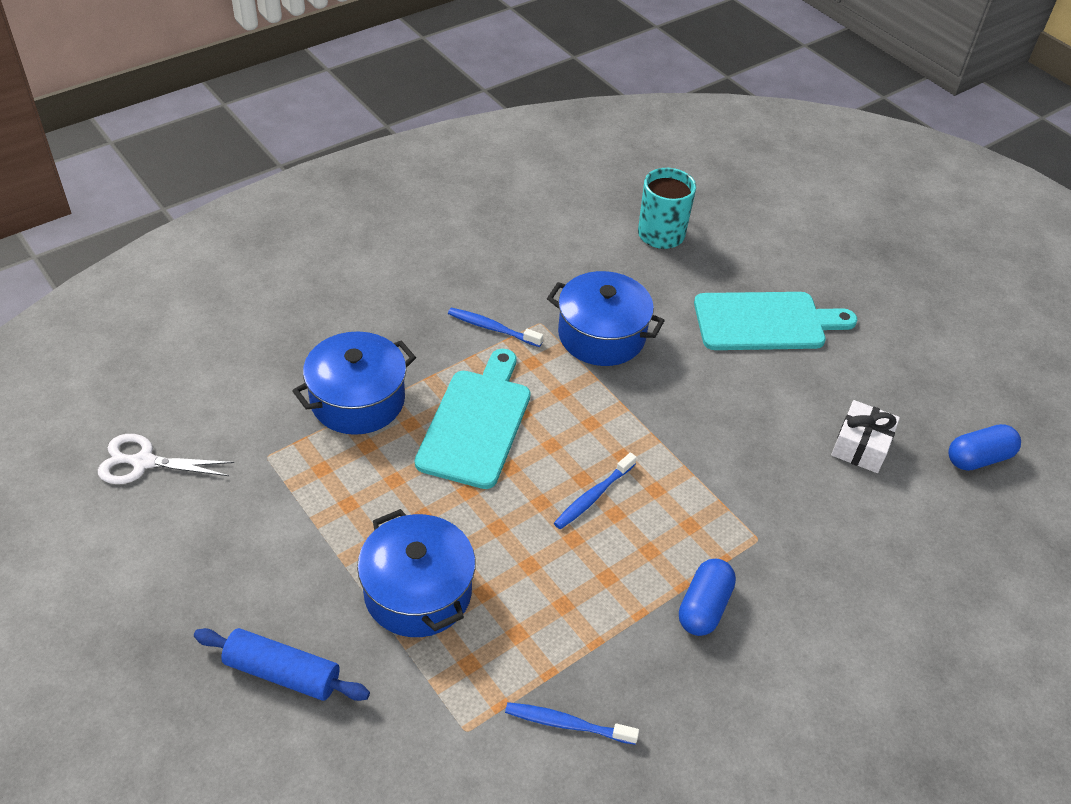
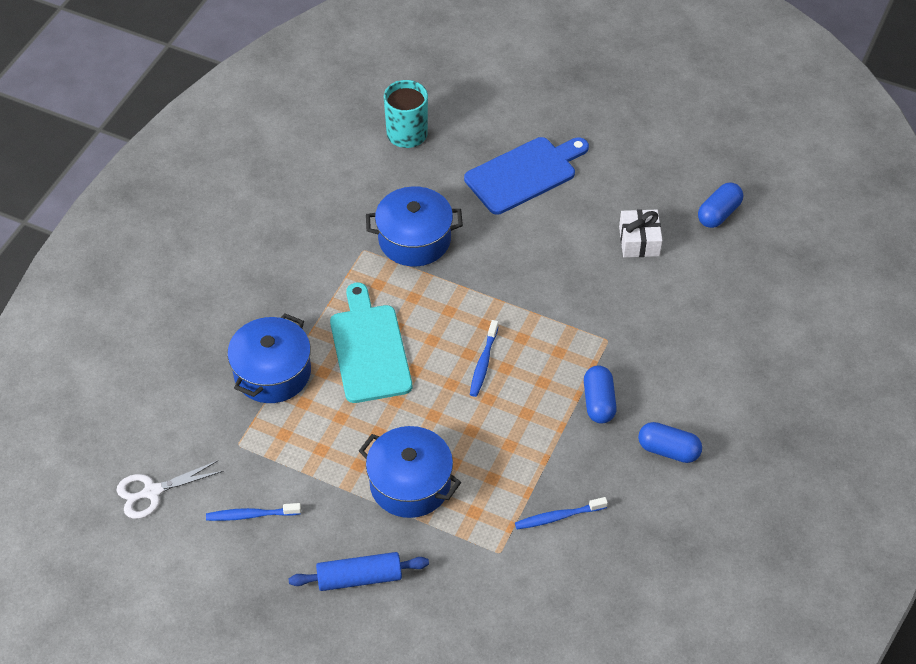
camera: 25 degrees left, 5 degrees up
blue toothbrush [448,308,543,347] -> blue toothbrush moved to [206,503,301,521]
turquoise cutting board [694,292,857,350] -> blue cutting board [464,137,589,215]
none -> blue capsule [638,422,702,463]

